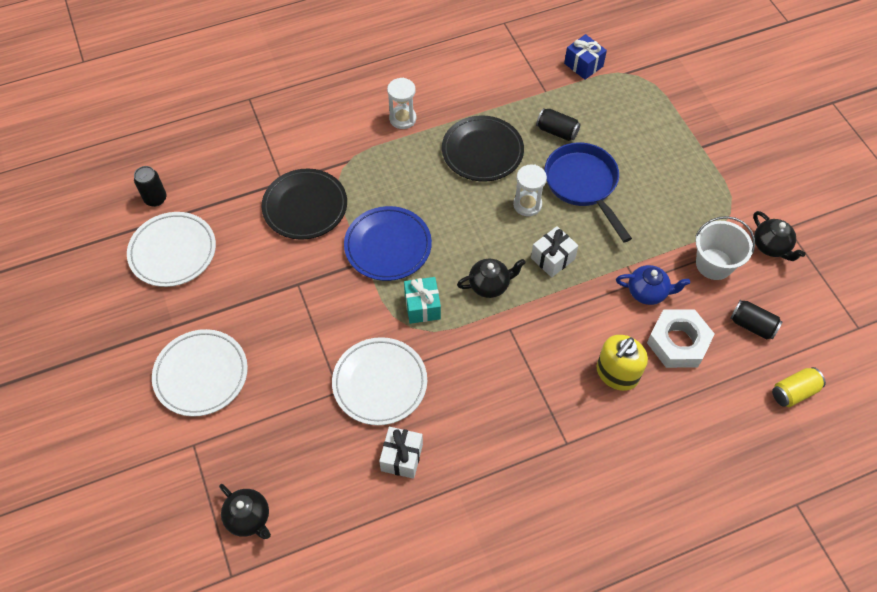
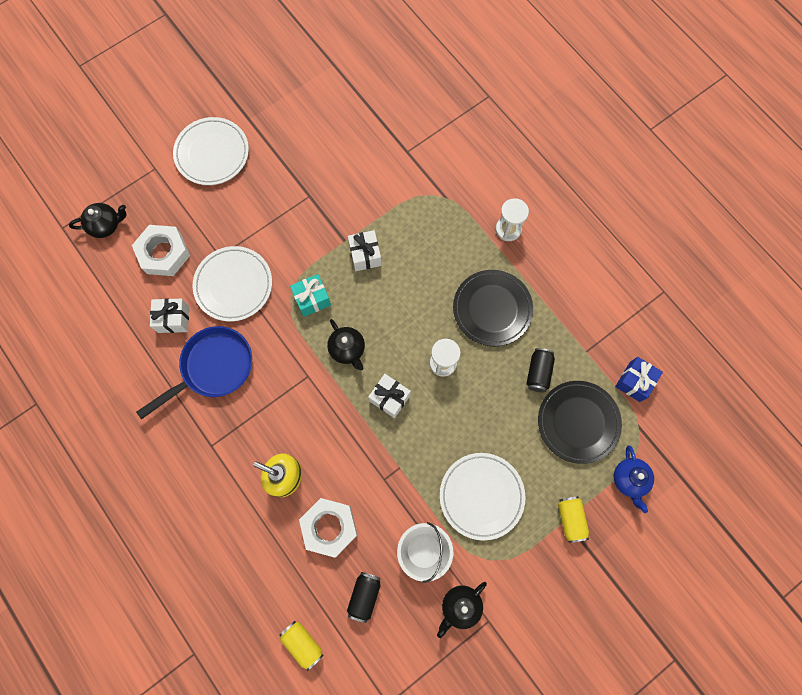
camera: 75 degrees right, 15 degrees up
white plate [127,212,216,287] -> white plate moved to [440,453,526,541]
black can [134,166,166,207] -> none
black teapot [219,484,271,539] -> black teapot turned 135 degrees counterclockwise [69,203,126,238]
black plate [262,169,347,240] -> black plate moved to [538,381,622,464]
blue plate [344,206,432,281] -> white gift [348,230,382,271]
blue pan [544,142,632,242] -> blue pan moved to [136,326,252,419]
blue teapot [616,265,690,305] -> blue teapot moved to [614,445,654,513]
none -> white nut [132,225,190,276]
none -> yellow can [558,496,589,543]

